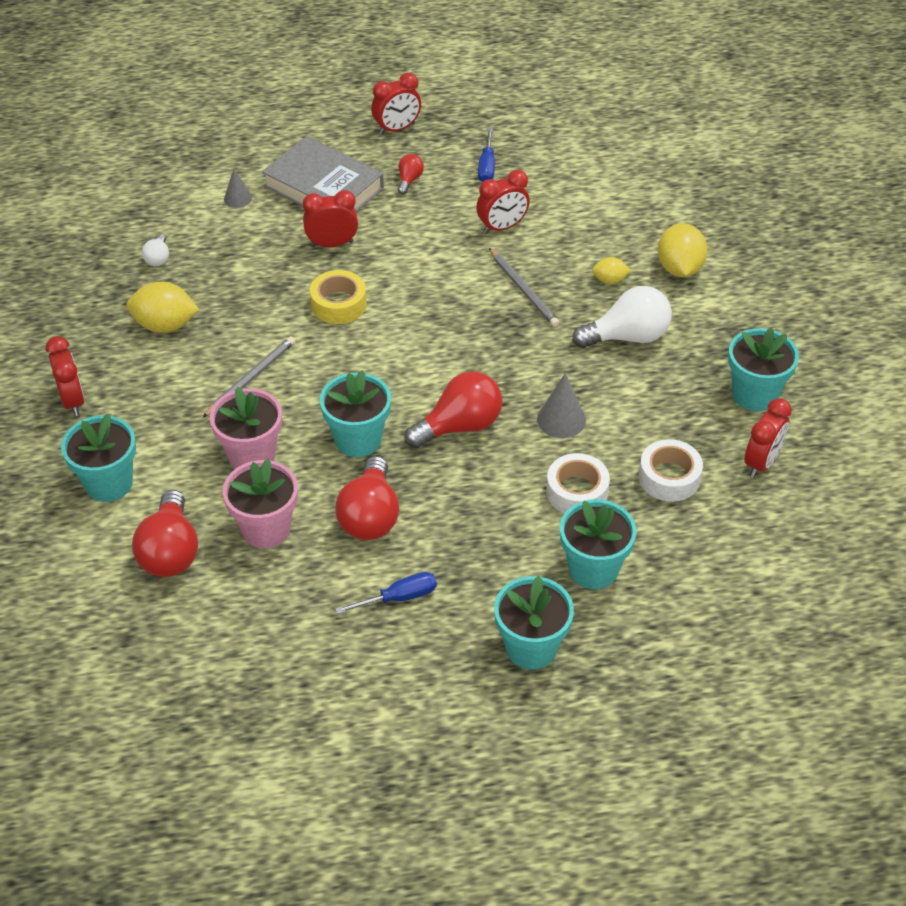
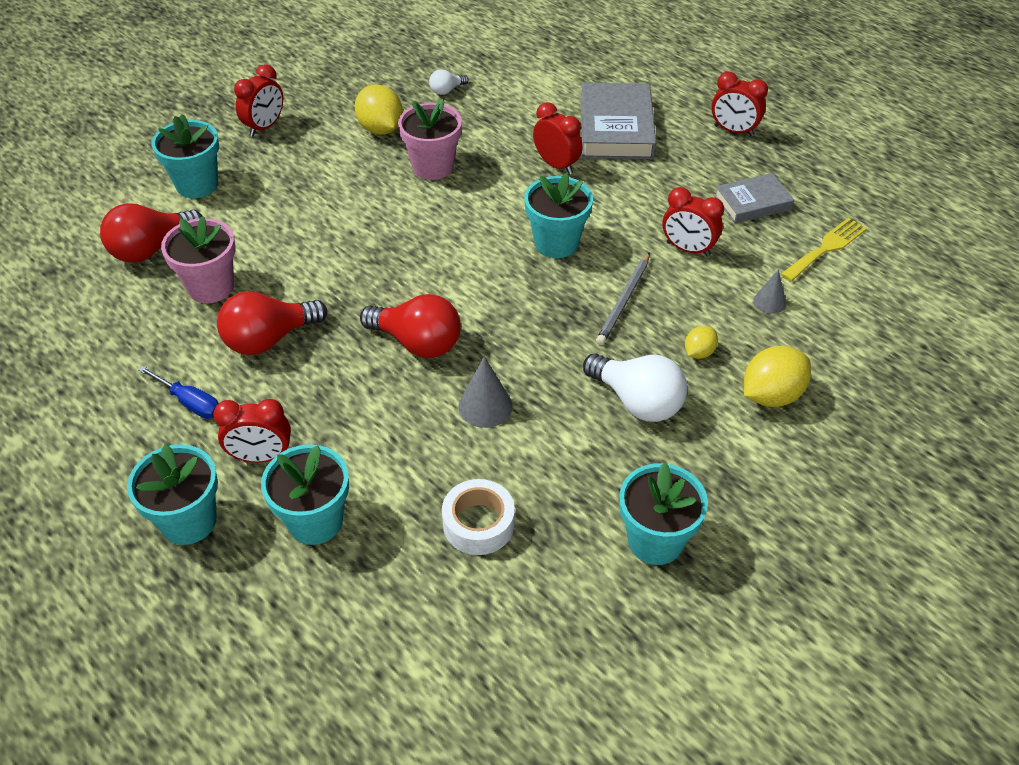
camera: 55 degrees right, 0 degrees up
grey pencil [202,336,295,418] -> none
pink flower pot [210,387,282,469] -> pink flower pot moved to [398,99,462,180]
grey cone [224,169,252,208] -> grey cone moved to [754,269,786,314]
yellow tape [310,270,367,324] -> none
turquoise flower pot [320,370,391,457] -> turquoise flower pot moved to [524,173,593,258]
red light bulb [398,154,424,194] -> none
blue screwdriver [478,127,495,182] -> grey book [714,173,794,224]
white tape [546,453,610,513] -> none
yellow lemon [592,257,631,284] -> yellow lemon turned 75 degrees clockwise [685,326,718,359]
red clock [744,398,792,478] -> red clock moved to [213,399,291,463]
none -> yellow fork [781,218,867,282]

